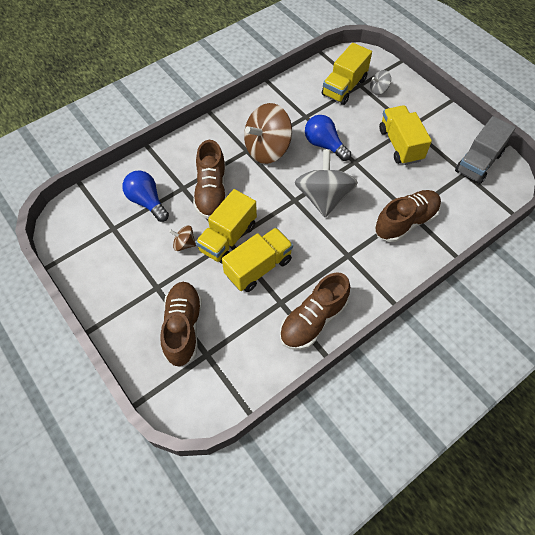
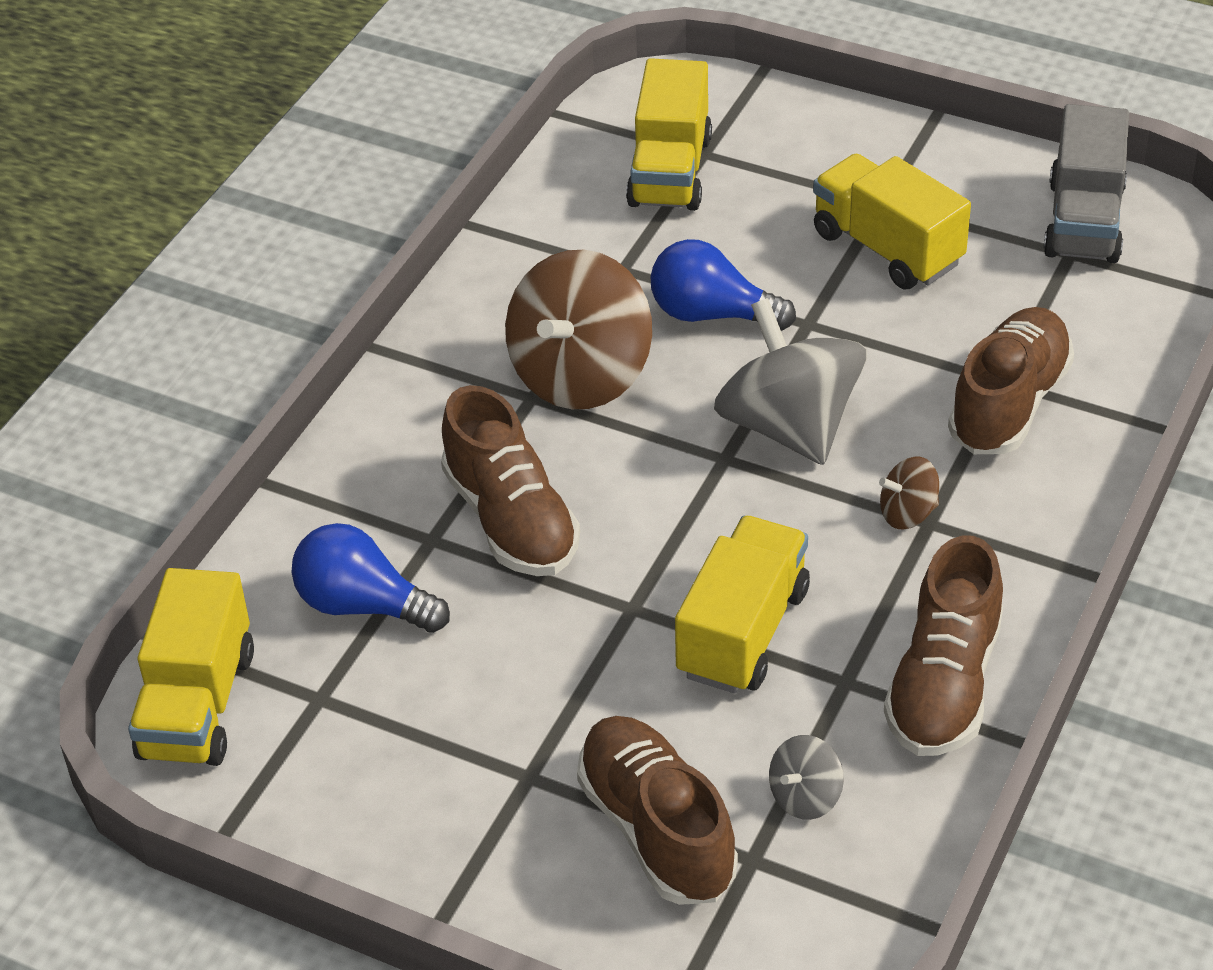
camera: 25 degrees left, 15 degrees down
brown spinning top [169,225,196,251] -> brown spinning top moved to [879,457,939,529]
yellow truck [196,189,257,264] -> yellow truck moved to [128,568,254,766]
grey spinning top [370,70,391,95] -> grey spinning top moved to [769,735,844,820]

